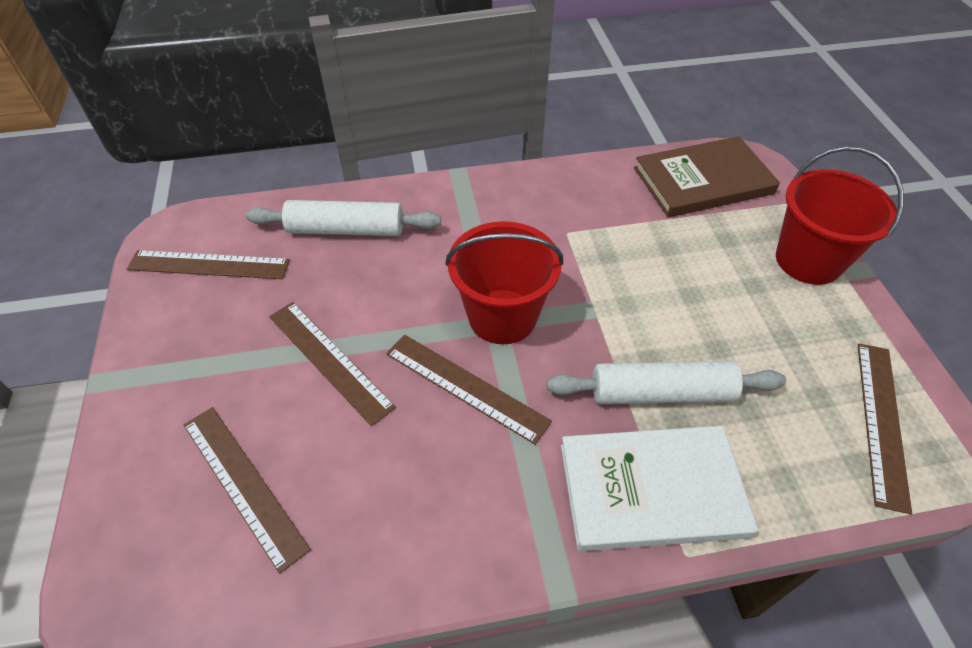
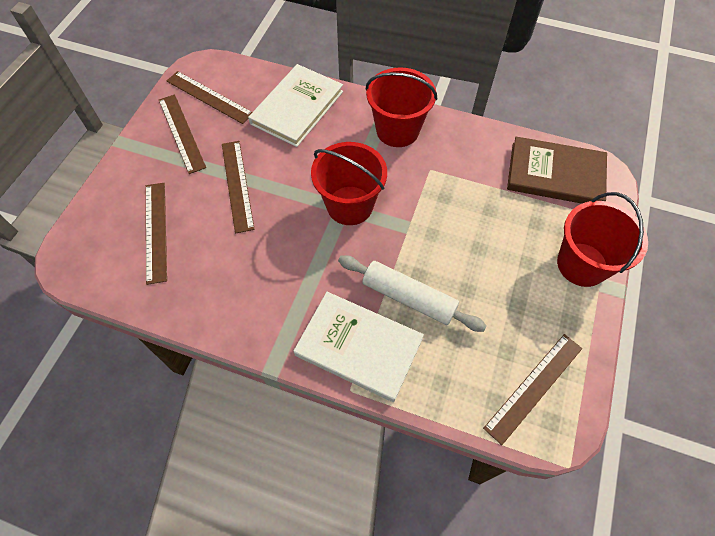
camera: 30 degrees right, 10 degrees up
white rolling pin [246,200,441,236] -> white book [248,64,343,147]
brown ruler [386,334,552,445] -> brown ruler moved to [159,94,206,174]
none -> red bucket [366,67,437,147]

